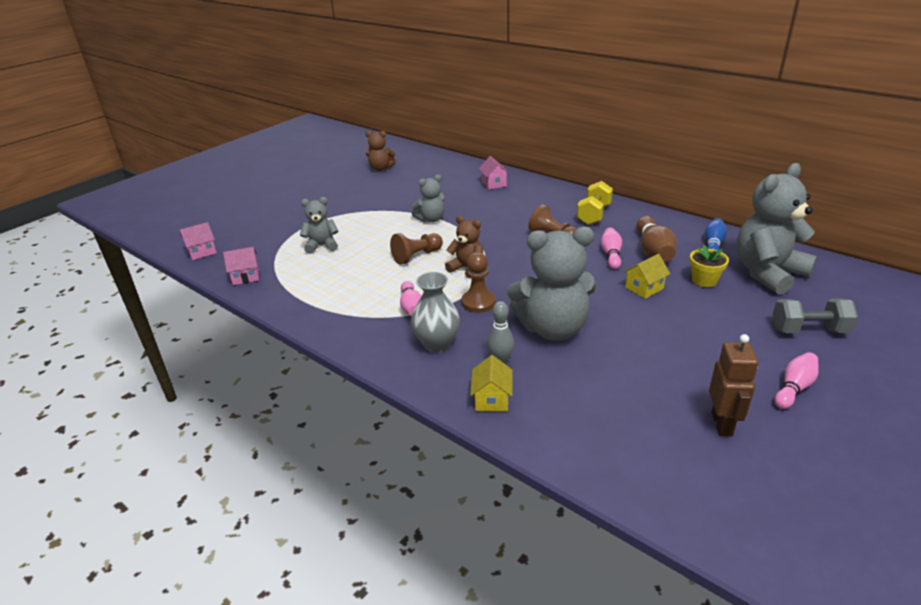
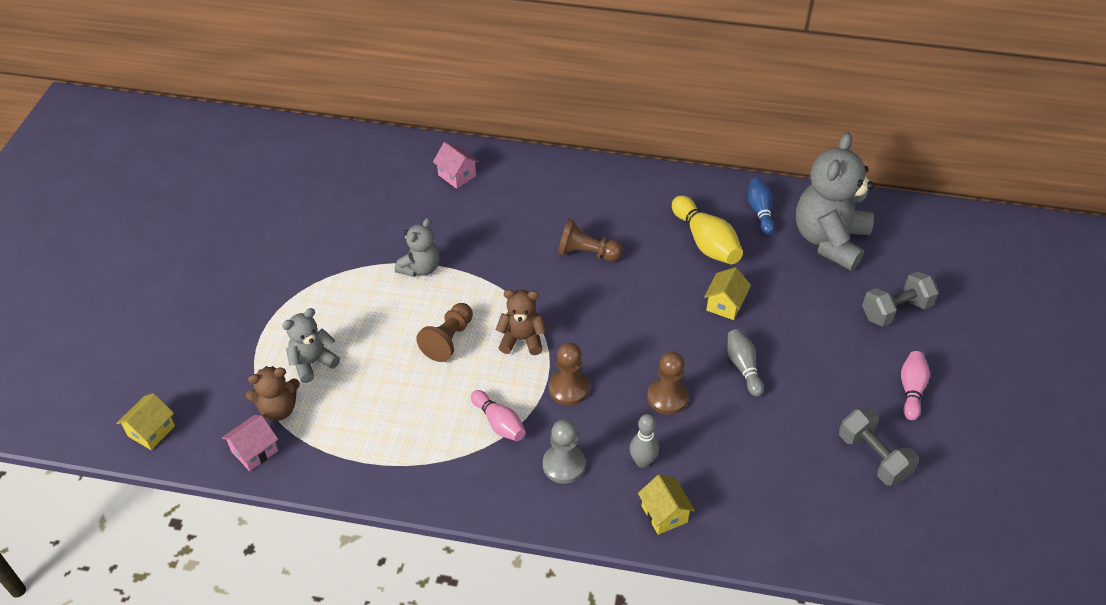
camera: 30 degrees left, 15 degrees up
pink house [180,222,217,260] -> yellow house [116,393,175,450]
brown teddy bear [365,131,396,171] -> brown teddy bear moved to [246,366,300,421]
grey vase [411,272,460,352] -> grey pawn [543,419,585,484]
grey teddy bear [507,227,597,341] -> brown pawn [647,352,689,415]
yellow dumbbell [577,181,613,225] -> none
pink bowling pin [601,228,622,269] -> none
brown bowling pin [636,216,677,262] -> yellow bowling pin [672,196,743,264]
yellow flower pot [690,245,729,287] -> none
brown robot [709,334,759,437] -> grey dumbbell [839,407,919,486]
none -> grey bowling pin [727,329,764,397]

